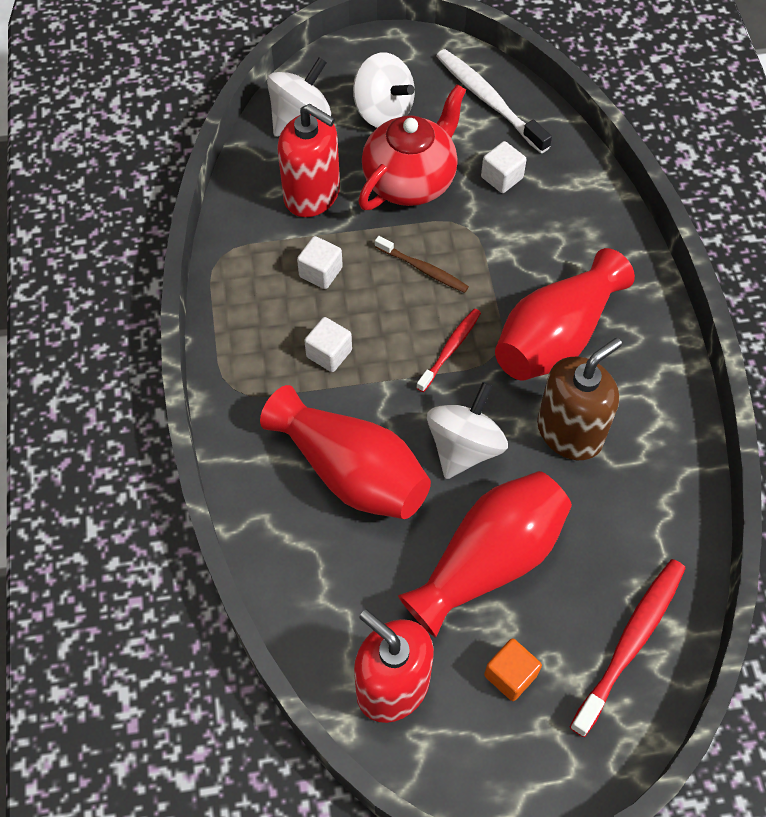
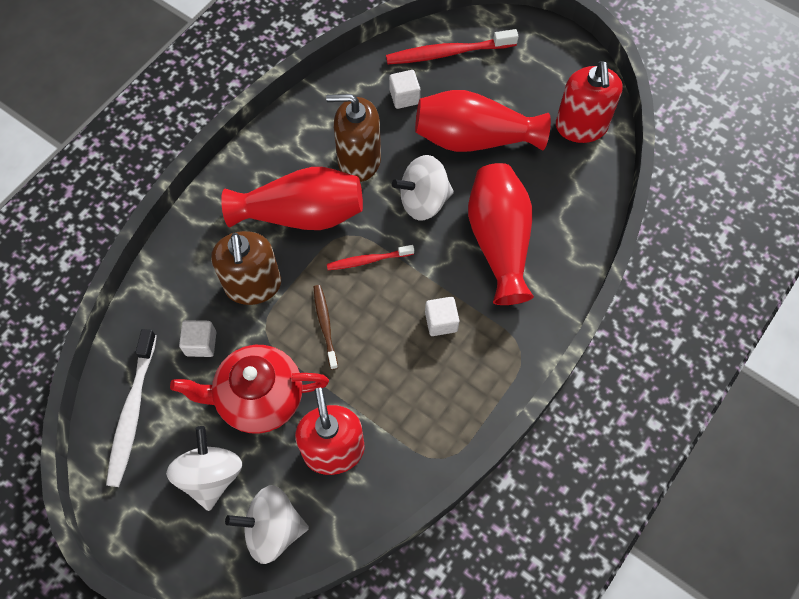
camera: 135 degrees left, 5 degrees up
white cube [297,236,343,289] -> white cube moved to [389,70,420,109]
orange cube [484,638,542,701] -> none
none -> brown soap dispenser [211,231,281,305]

